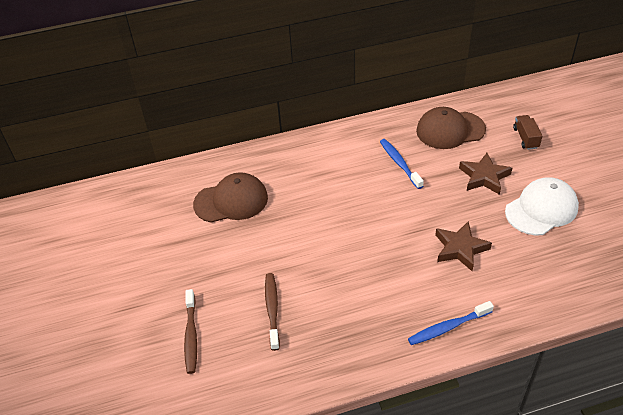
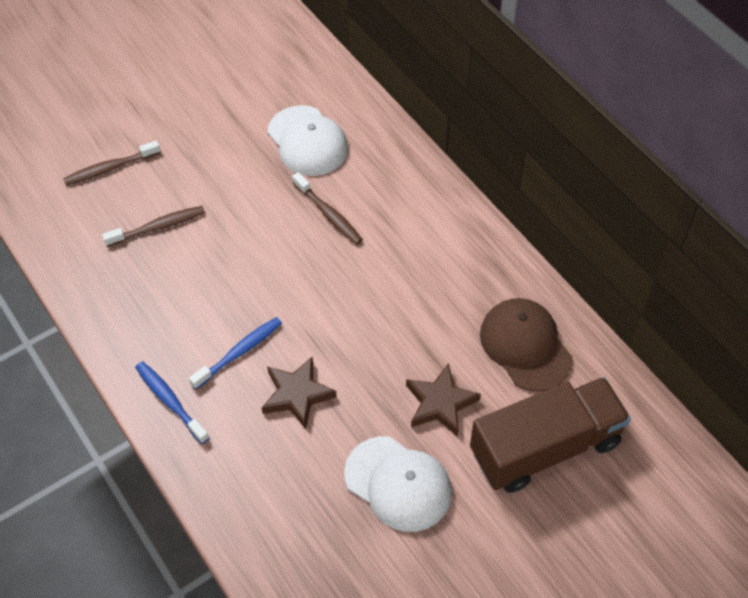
camera: 70 degrees right, 10 degrees up
brown cap [193,172,268,223] -> white cap [267,105,348,176]
blue toothbrush [380,139,424,189] -> blue toothbrush moved to [189,317,282,389]
brown truck [513,115,542,150] -> brown truck [470,377,631,493], size x2.42
none -> brown toothbrush [292,172,363,245]

